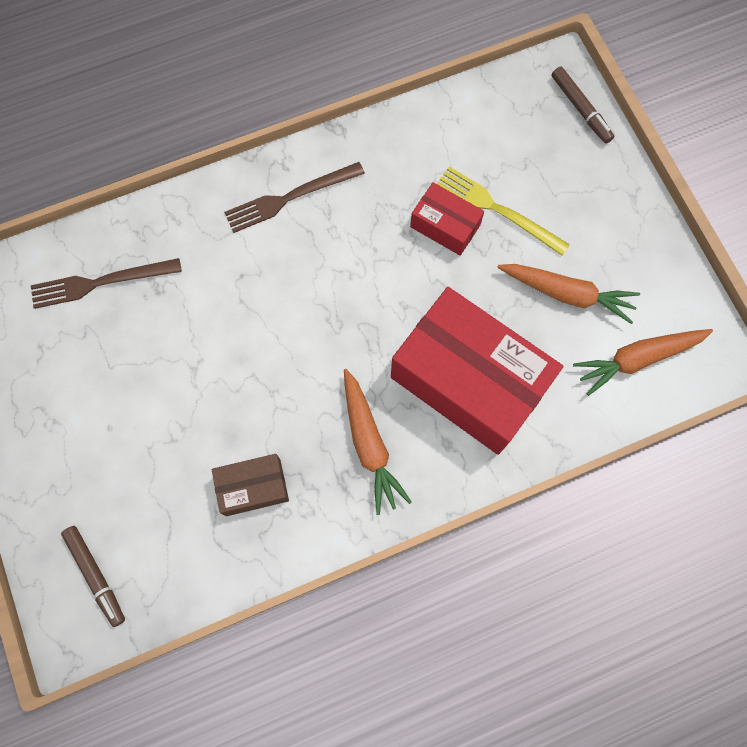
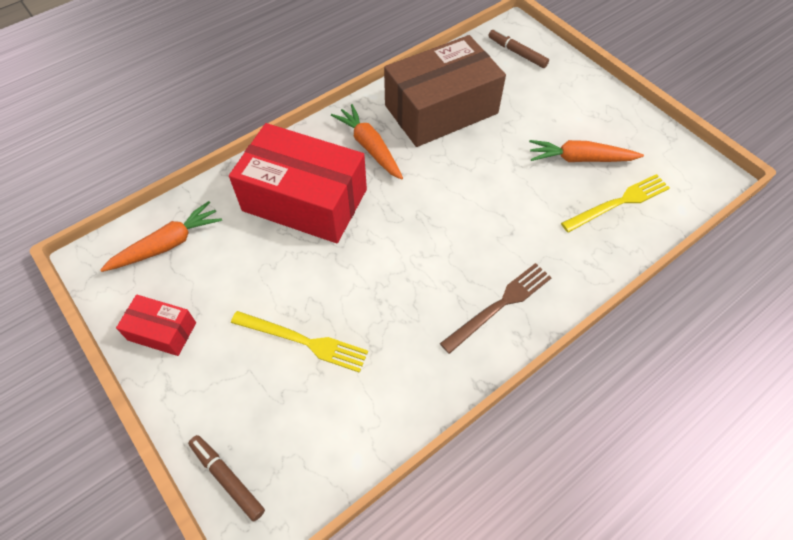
camera: 165 degrees right, 15 degrees down
brown fork [31,258,182,309] -> yellow fork [561,174,670,233]
brown box [212,454,289,516] -> brown box [384,35,506,147], size x2.12
red box [410,182,484,256] -> red box moved to [116,294,196,356]
orange carrot [497,264,640,324] -> orange carrot moved to [529,140,644,162]

